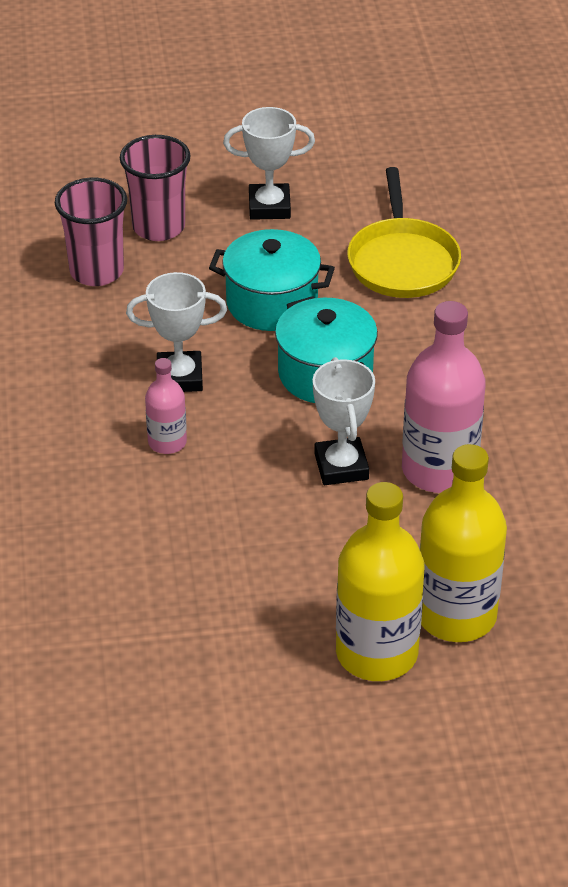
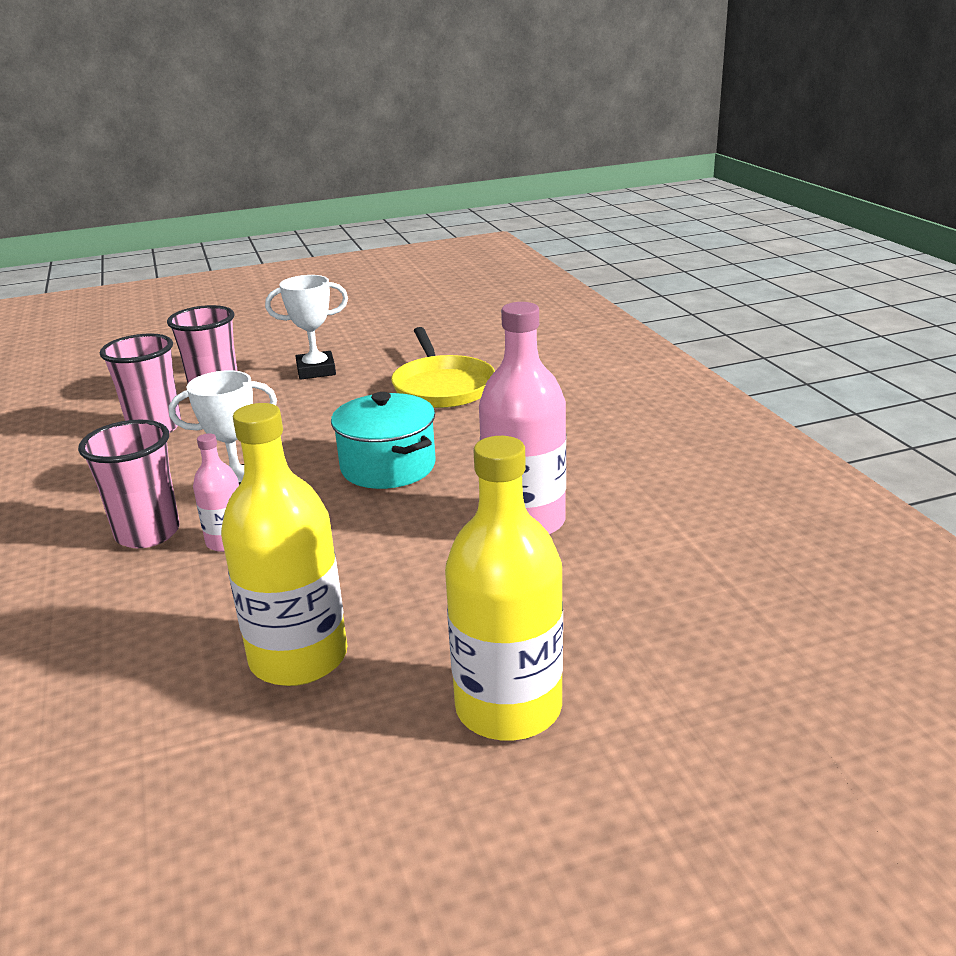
camera: 10 degrees left, 15 degrees down
turquoise pot [209,229,335,331] -> none
white trophy [313,357,375,485] -> none
yellow bottle [419,444,507,642] -> yellow bottle moved to [221,403,347,686]
none -> pink cup [78,420,180,548]

